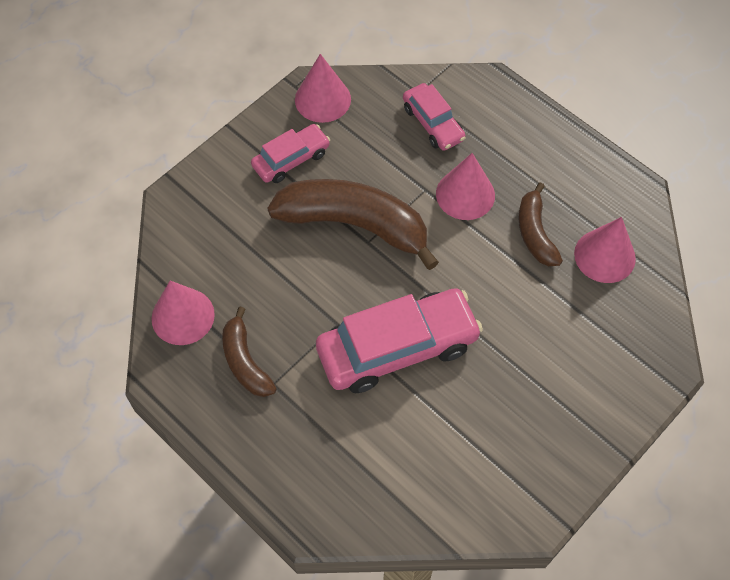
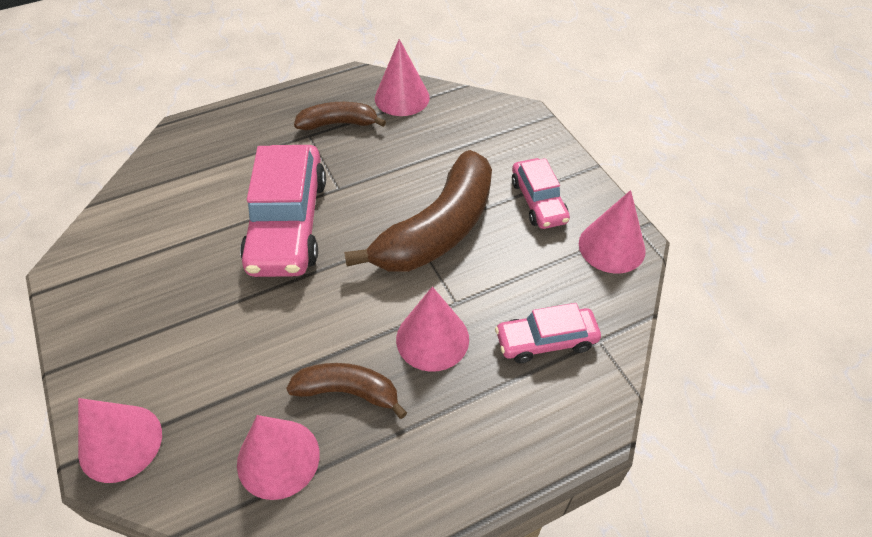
camera: 110 degrees right, 10 degrees down
none -> pink cone [78,398,162,483]

